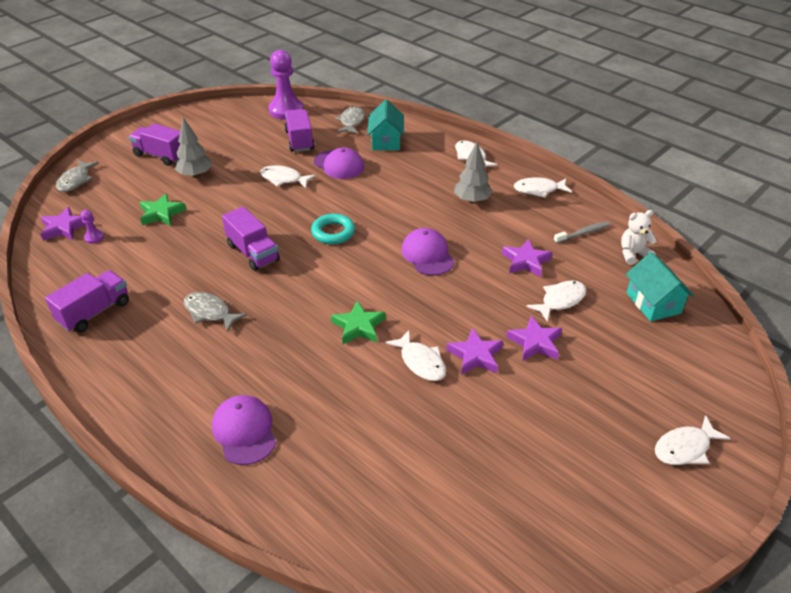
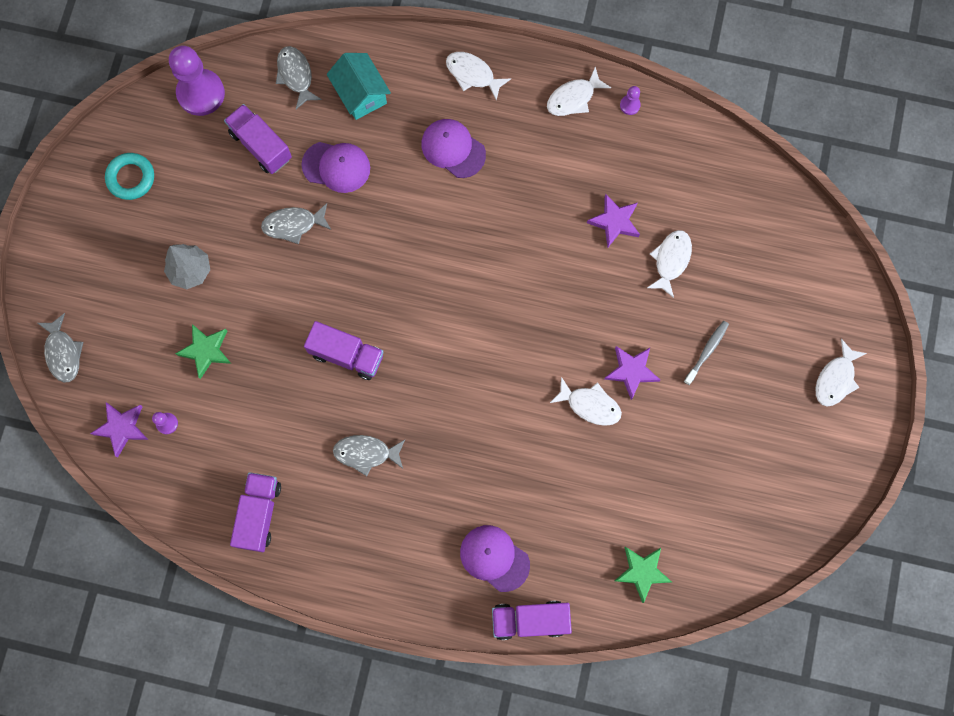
camera: 30 degrees left, 35 degrees up
purple truck [129,123,180,166] -> purple truck moved to [492,601,572,640]
white fish [260,165,316,188] -> grey fish [261,203,331,244]
turquoise ring [311,214,355,244] -> turquoise ring moved to [105,153,154,200]
green star [331,301,385,344] -> green star moved to [614,547,672,603]
purple cap [401,228,455,275] -> purple cap moved to [421,119,486,178]
grey tree [454,142,492,204] -> none
purple star [506,316,562,361] -> none
grey toothbrush [554,222,610,244] -> grey toothbrush moved to [684,321,729,385]
white teddy bear [621,210,657,265] -> none
turquoise house [626,252,694,321] -> none
none -> purple pawn [620,86,641,115]

